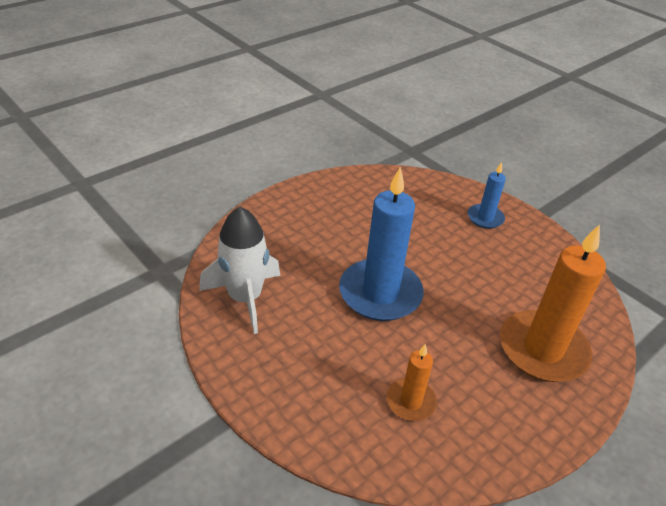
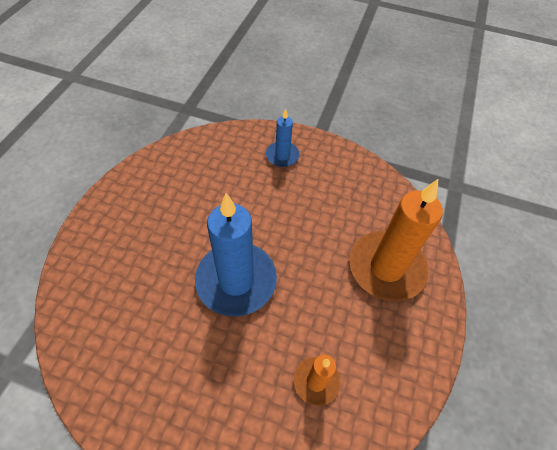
camera: 30 degrees left, 15 degrees up
white rocket [199,206,280,334] -> none

